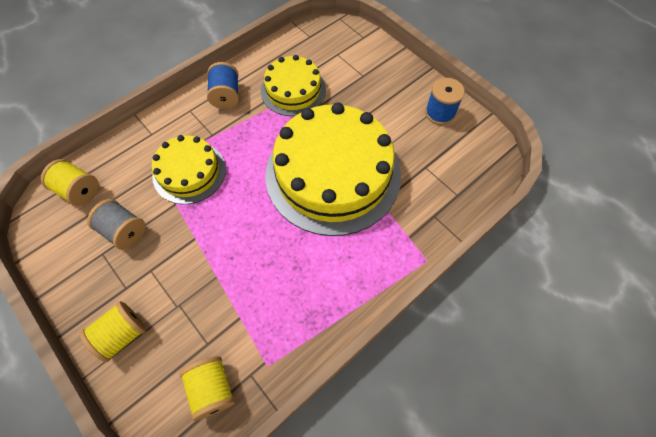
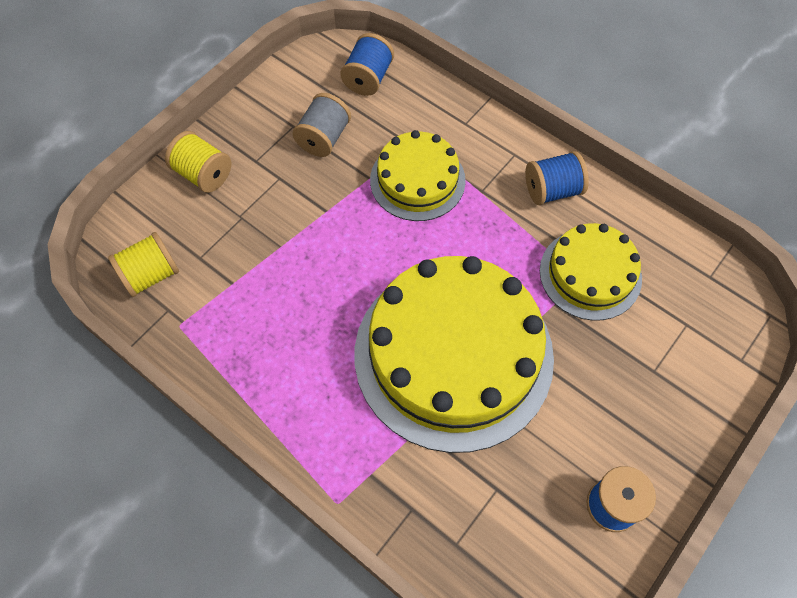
camera: 80 degrees right, 0 degrees up
yellow spool [41,159,99,206] -> blue spool [340,33,394,96]

